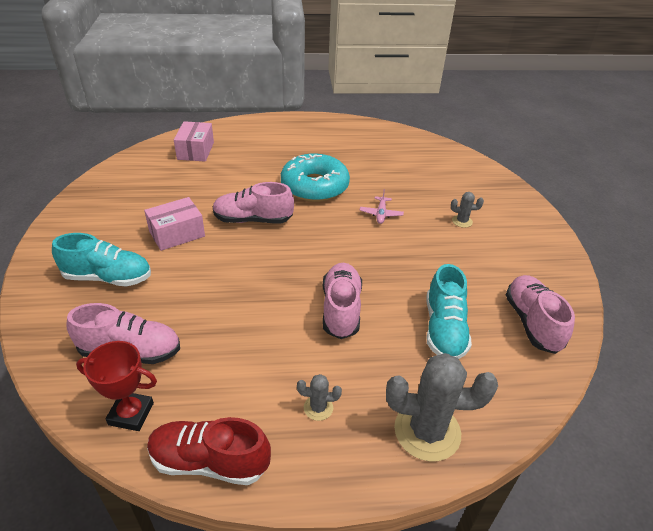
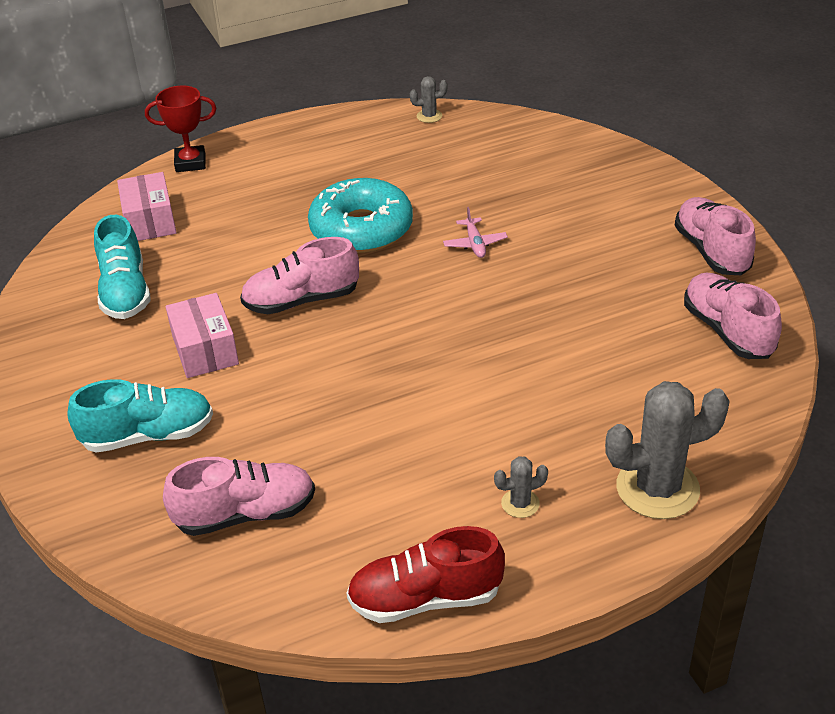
camera: 15 degrees left, 0 degrees up
red trophy [76,341,157,431] -> red trophy moved to [145,85,217,172]
pink box [144,197,205,251] -> pink box turned 60 degrees counterclockwise [166,293,239,378]
pink shoe [323,263,362,339] -> pink shoe moved to [674,197,756,275]
turquoise shoe [427,264,472,359] -> turquoise shoe moved to [94,215,151,319]
grey cactus [451,192,484,228] -> grey cactus moved to [410,76,447,123]

